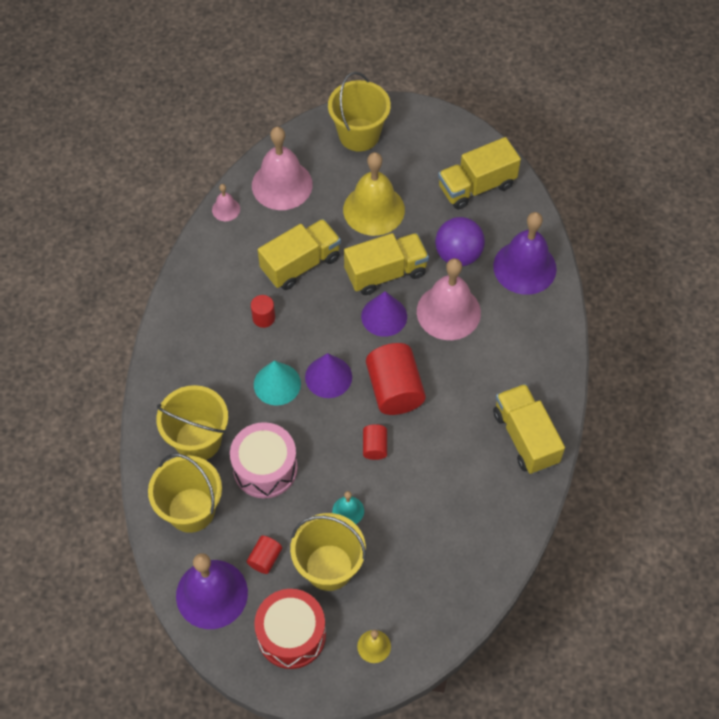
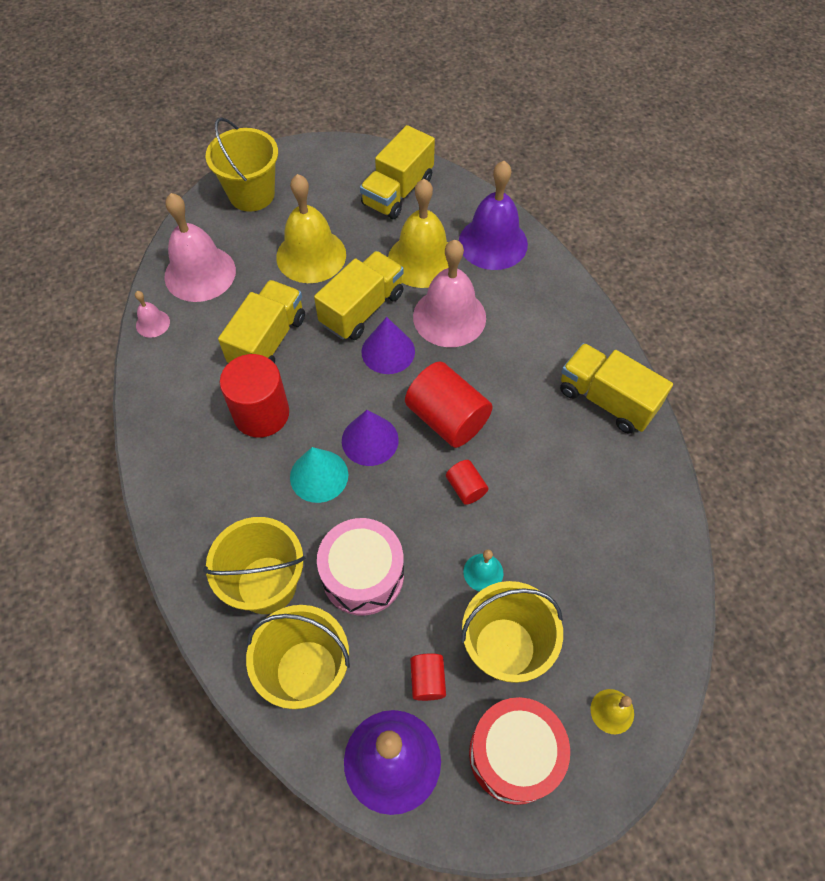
camera: 30 degrees left, 0 degrees up
red cylinder [251,295,275,328] -> red cylinder [220,354,289,438], size x2.02
purple ball [435,217,485,266] -> yellow bell [388,179,449,288]

